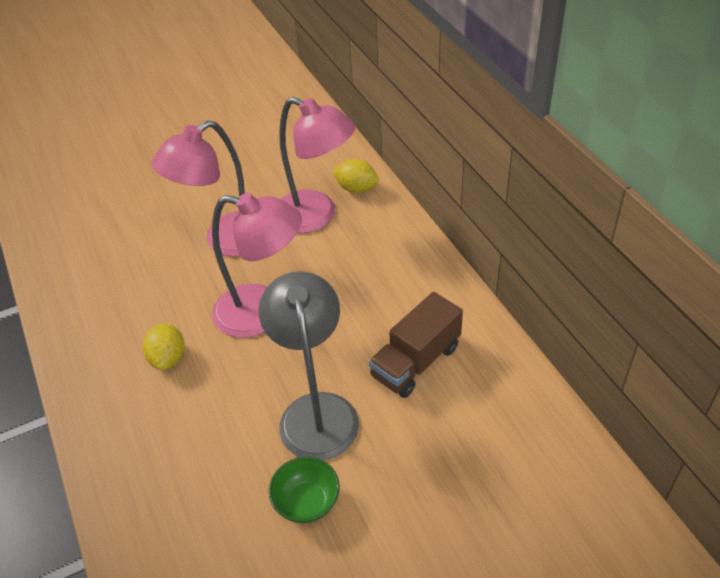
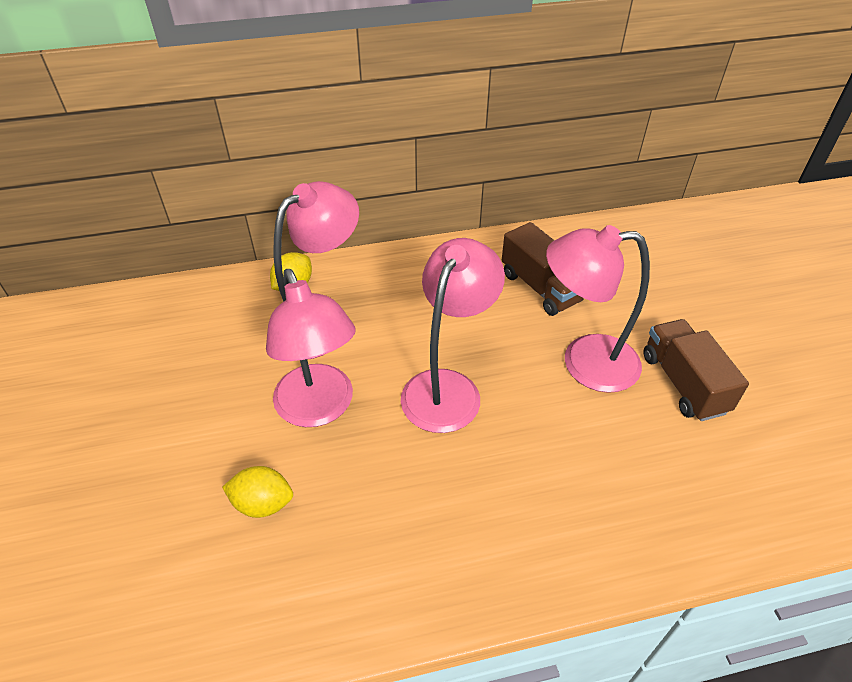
camera: 80 degrees left, 0 degrees up
yellow lemon [143,323,185,371] -> yellow lemon moved to [222,466,293,518]
grey lamp [259,271,359,460] -> pink lamp [546,225,650,393]
green bowl [269,457,340,523] -> brown truck [643,319,749,421]

